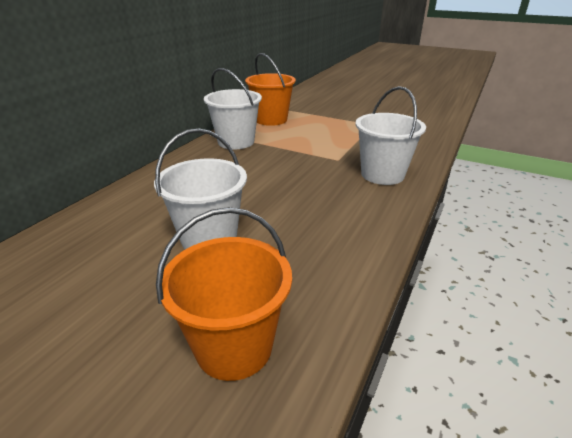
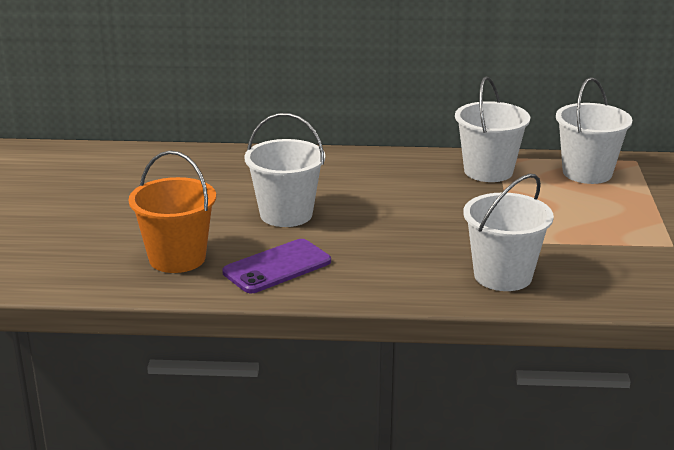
camera: 65 degrees right, 5 degrees down
orange bucket [245,53,296,126] -> white bucket [556,77,632,184]
none -> purple phone [222,239,331,293]

